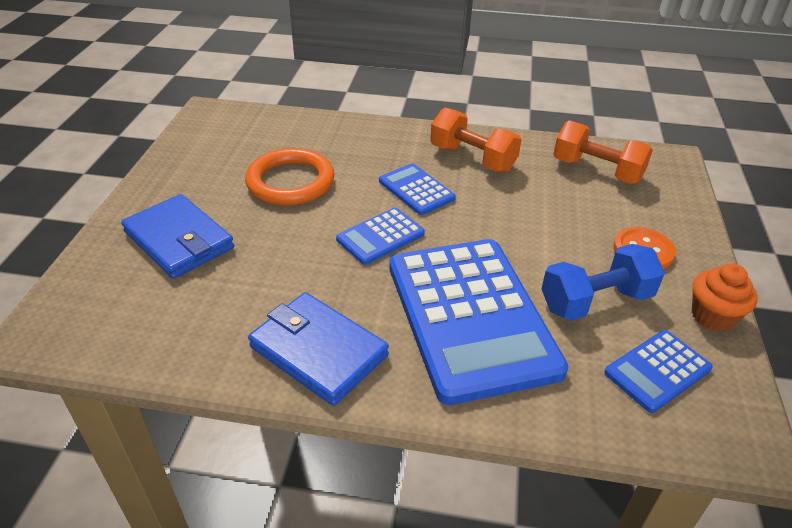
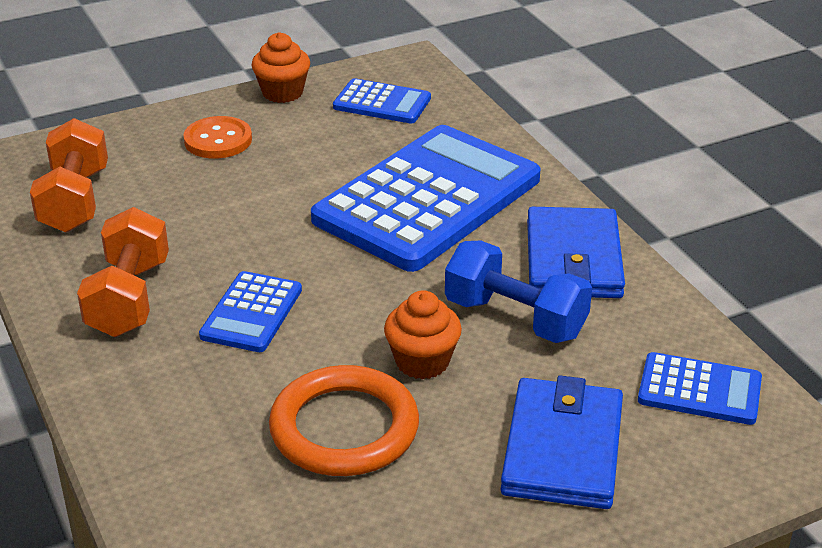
camera: 125 degrees left, 5 degrees down
blue calculator [336,208,425,265] -> blue calculator moved to [638,352,762,425]
blue dumbbell [542,244,665,321] -> blue dumbbell moved to [445,241,592,343]
none -> orange cupcake [384,290,462,379]

